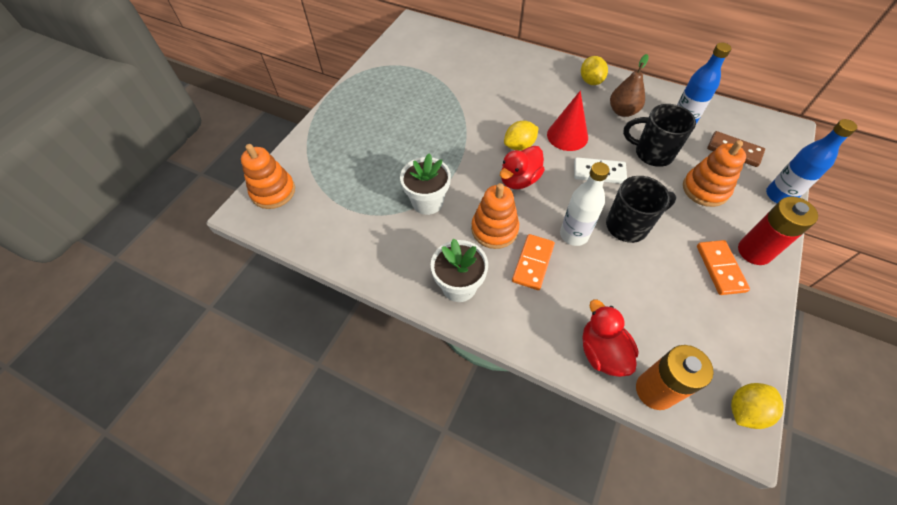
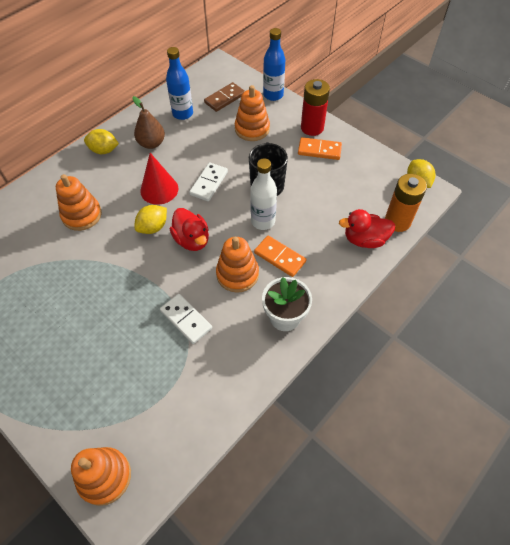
camera: 75 degrees left, 0 degrees up
white flower pot [400,153,451,215] -> white domino [160,294,212,344]
yellow lemon [504,121,539,151] -> yellow lemon turned 60 degrees clockwise [134,205,167,234]
black mug [623,104,696,167] -> none
none -> orange stacking toy [56,174,102,231]

